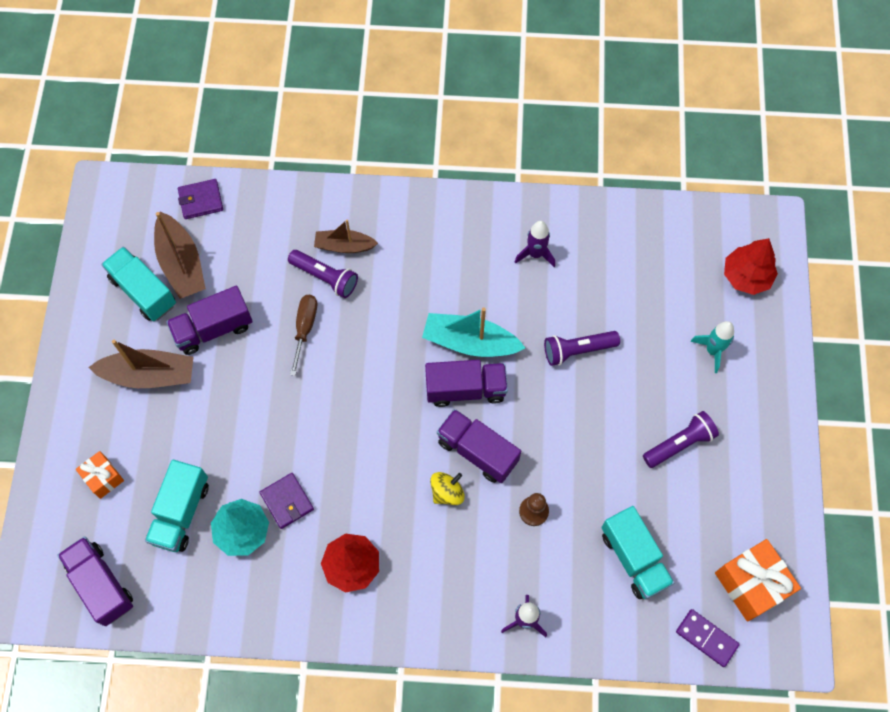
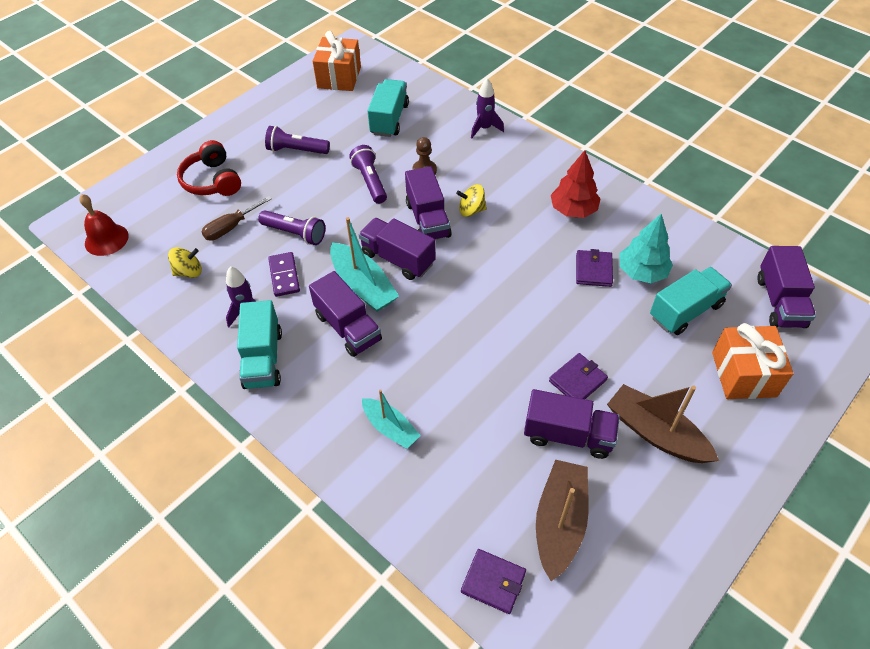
camera: 140 degrees left, 15 degrees down
orange gift [76,451,124,499] -> orange gift [712,323,794,399], size x1.72
turquoise truck [101,247,176,321] -> turquoise truck moved to [237,300,282,389]
purple flashlight [288,250,358,298] -> purple flashlight moved to [349,145,387,204]
brown screwdriver [290,295,317,376] -> brown screwdriver moved to [201,196,272,241]
brown boat [314,219,378,253] -> turquoise boat [362,389,421,449]
purple domino [676,609,740,667] -> purple domino moved to [268,252,300,297]
turquoise rocket [690,321,734,373] -> red headphones [177,140,241,196]
red tree [724,238,778,295] -> none
none -> red bell [79,194,129,256]
none -> yellow spinning top [168,247,202,278]
none -> purple truck [309,271,382,357]
none -> purple wallet [549,353,608,399]

